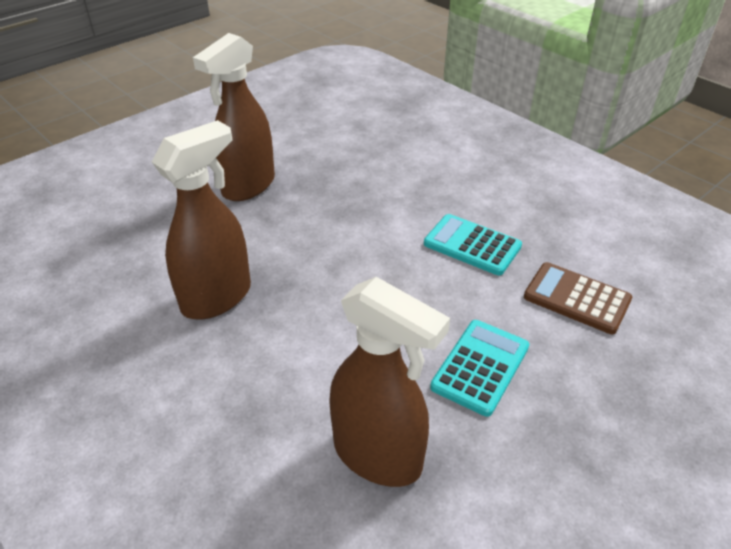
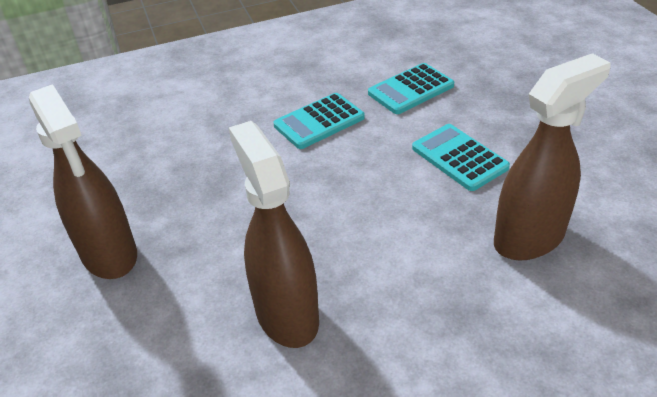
camera: 65 degrees left, 0 degrees up
brown calculator [524,262,632,334] -> turquoise calculator [368,63,454,114]

